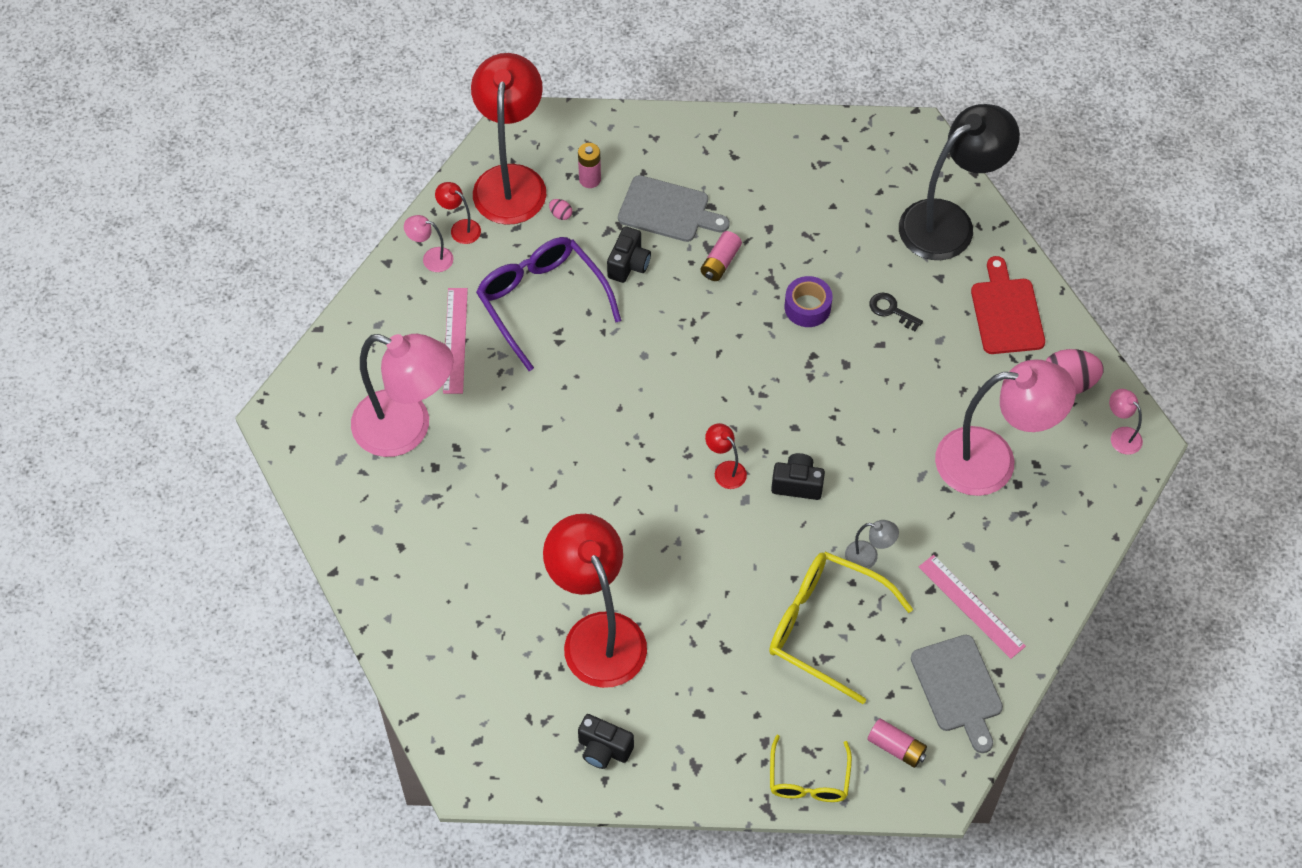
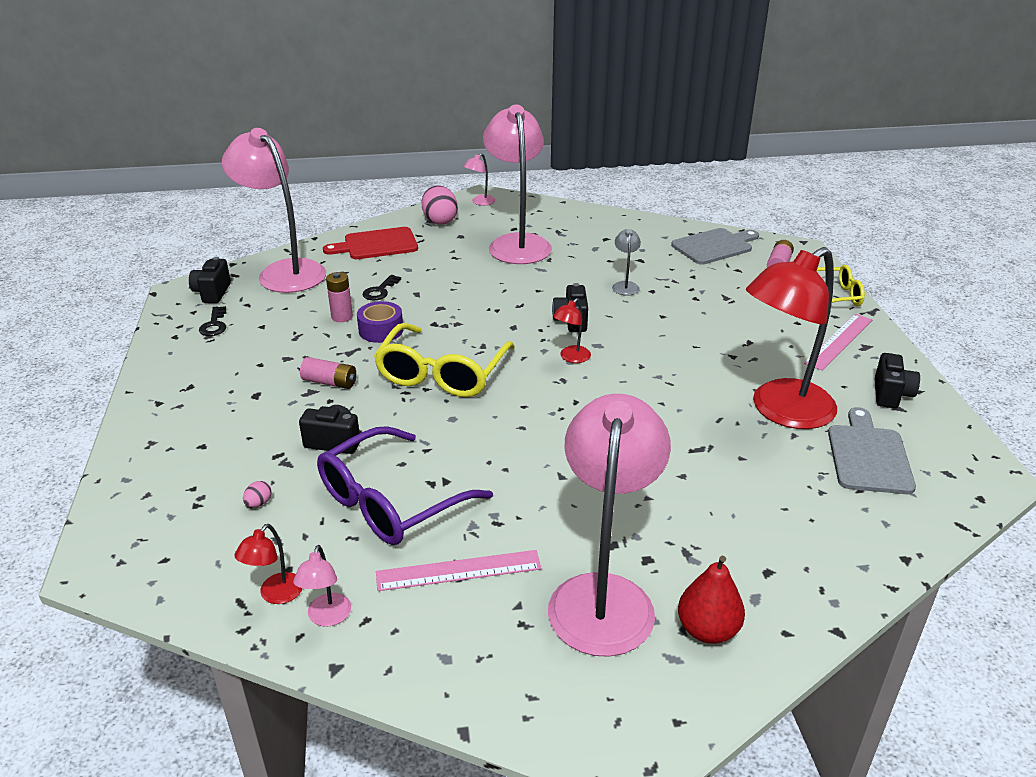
camera: 100 degrees left, 25 degrees down
red lamp [471,53,546,225] -> none
pink battery [578,143,601,188] -> pink battery moved to [326,272,353,322]
grey cutting board [618,175,730,242] -> grey cutting board moved to [828,407,916,494]
yellow glasses [769,552,913,704] -> yellow glasses moved to [374,323,515,397]
black lamp [899,104,1020,260] -> pink lamp [222,128,326,293]
pink ruler [919,555,1026,659] -> pink ruler moved to [804,314,872,371]
none -> black camera [189,257,231,303]
none -> black key [199,306,226,336]
none -> red pear [678,556,745,644]

